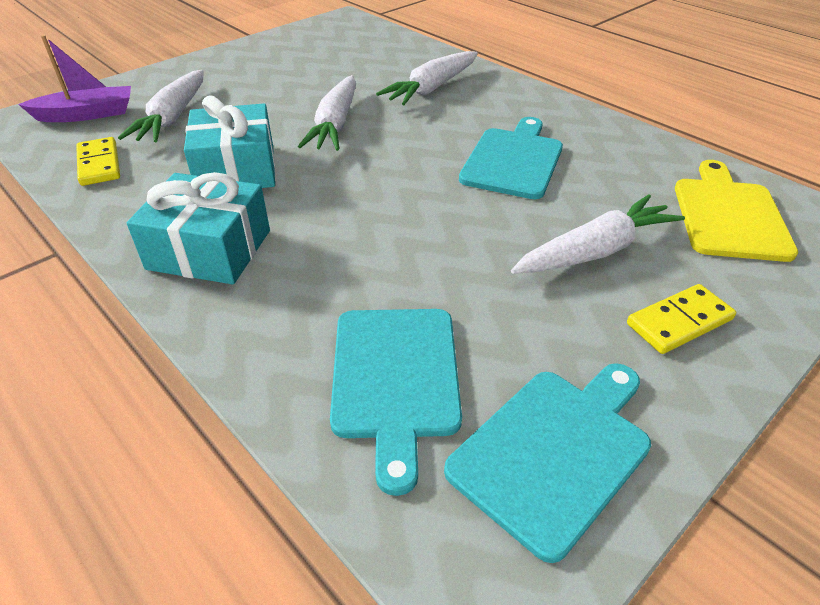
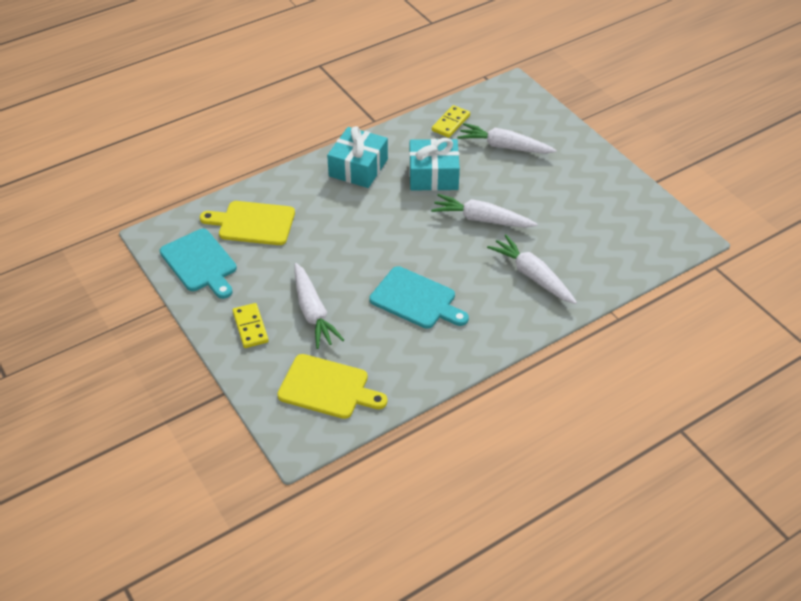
camera: 100 degrees right, 5 degrees up
purple boat [18,35,131,122] -> none
yellow domino [76,137,120,186] -> yellow domino turned 45 degrees counterclockwise [432,105,470,138]
turquoise cutting board [330,309,462,496] -> yellow cutting board [200,201,295,245]

